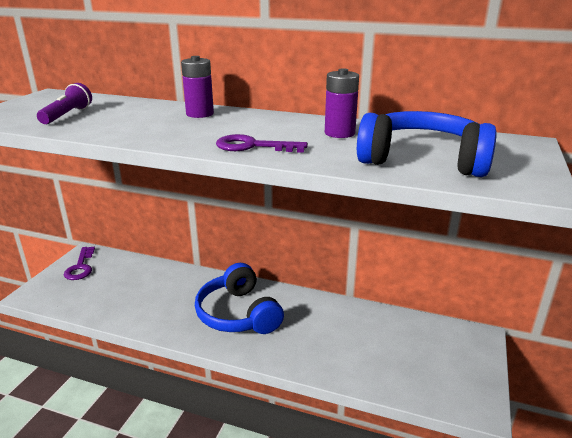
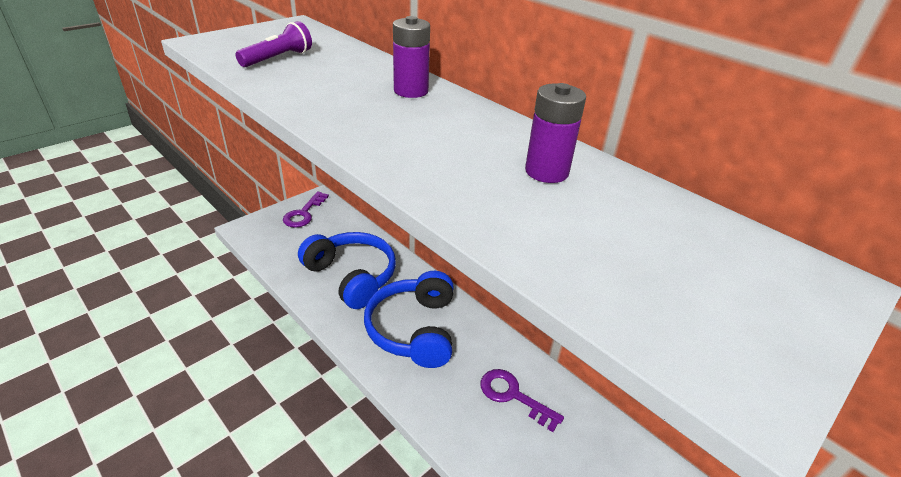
camera: 25 degrees right, 10 degrees up
purple key [216,134,308,153] -> purple key moved to [481,369,564,432]
blue headphones [357,111,497,177] -> blue headphones moved to [298,232,396,309]

